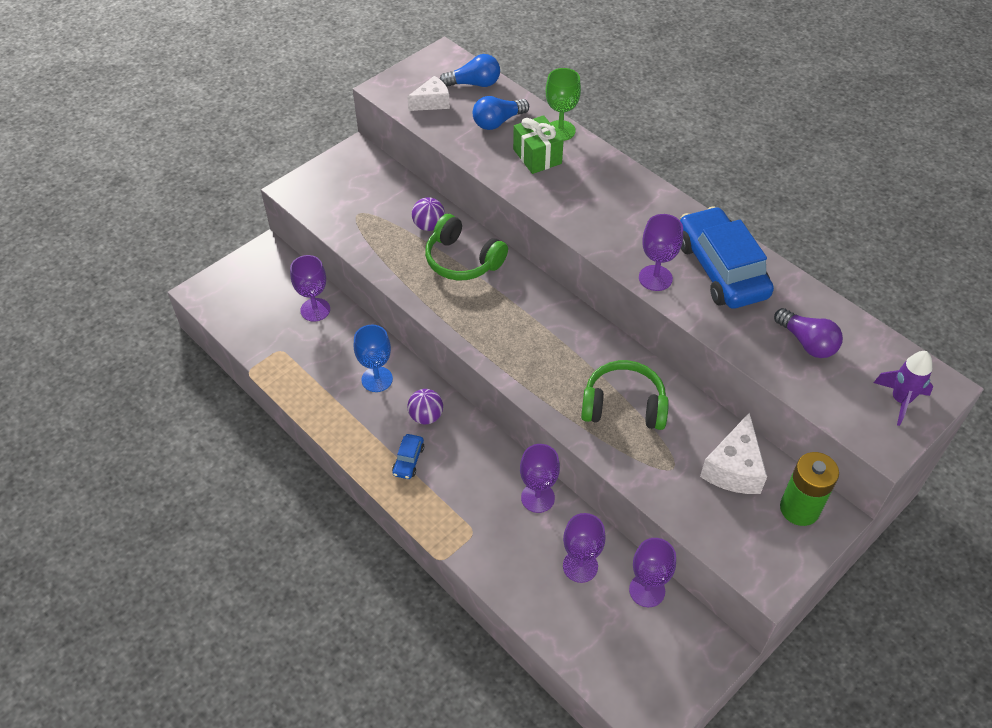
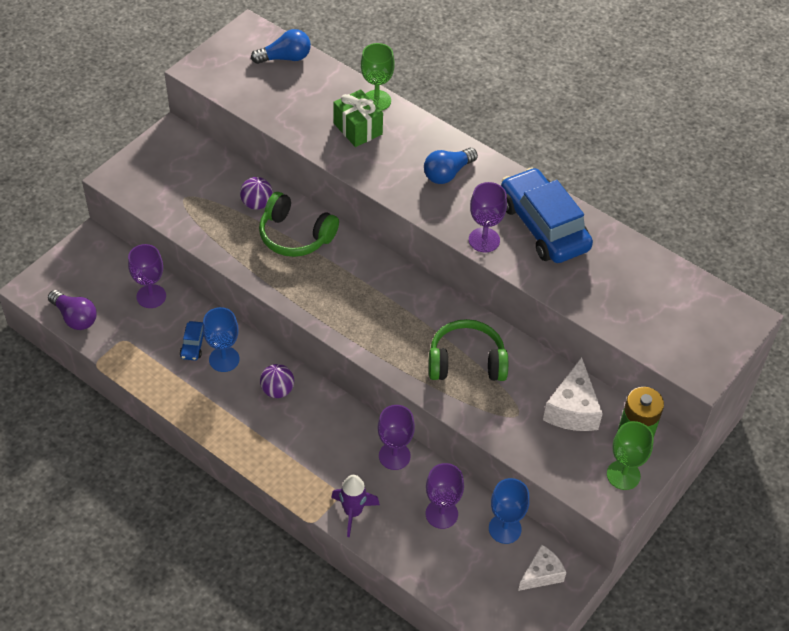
camera: 10 degrees left, 0 degrees up
blue car [392,434,424,479] -> blue car moved to [180,321,204,360]
white cheese [407,76,450,111] -> white cheese moved to [518,545,566,591]
blue light bulb [473,96,529,130] -> blue light bulb moved to [424,148,478,184]
purple goblet [629,538,676,607] -> blue goblet [489,478,530,544]
purple light bulb [774,308,843,358] -> purple light bulb moved to [48,290,97,330]
purple rocket [874,351,933,426] -> purple rocket moved to [331,475,380,537]
none -> green goblet [607,421,654,490]

